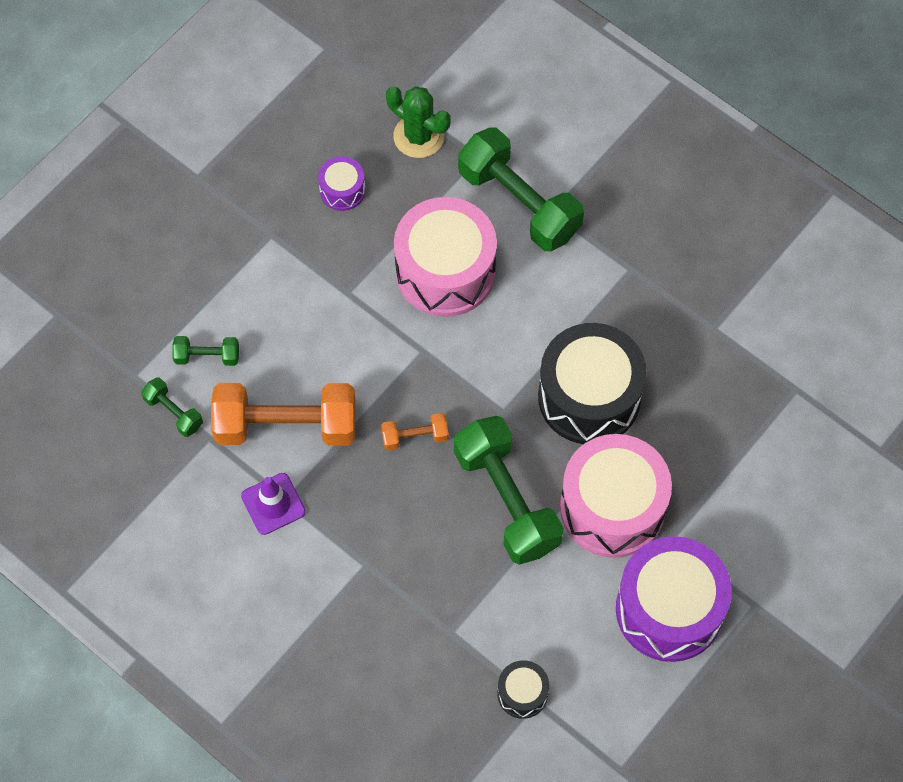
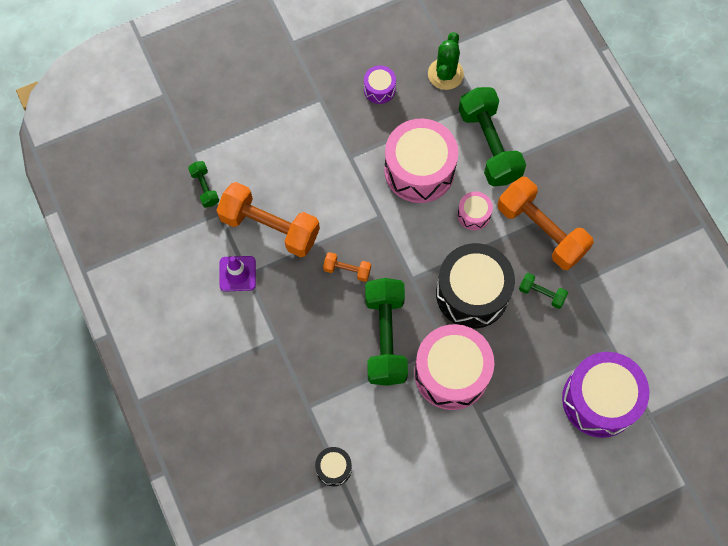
camera: 25 degrees right, 5 degrees up
green dumbbell [172,336,239,366] -> green dumbbell moved to [519,273,568,309]
green cactus [386,86,450,158] -> green cactus turned 45 degrees clockwise [428,32,464,90]
purple drum [616,536,732,662] -> purple drum moved to [562,352,649,438]
none -> pink drum [457,192,493,230]
none -> orange dumbbell [497,177,594,270]

